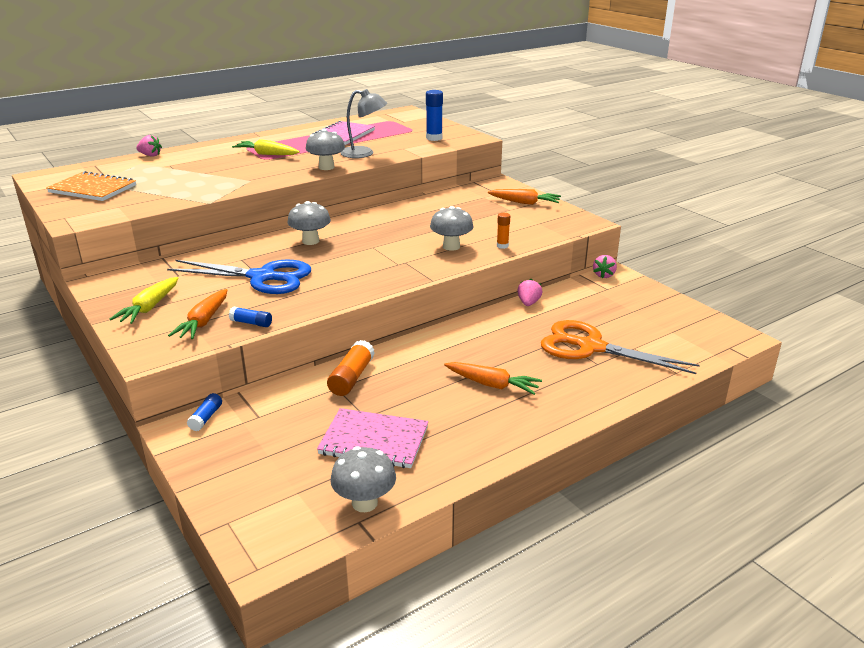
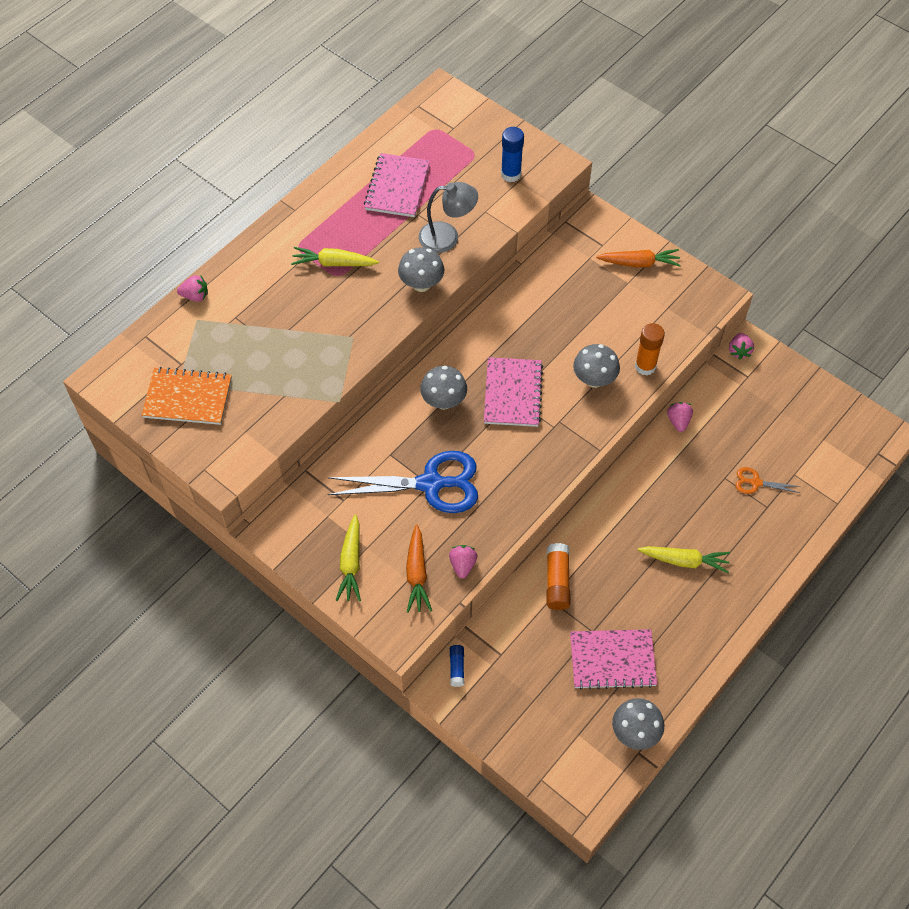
camera: 15 degrees left, 30 degrees up
blue glue stick [229,307,272,327] -> pink strawberry [449,545,477,578]
orange carrot [444,362,542,395] -> yellow carrot [638,546,730,573]
orange glue stick [497,213,510,249] -> orange glue stick [635,323,665,376], size x1.67
orange scissors [541,320,700,374] -> orange scissors [735,467,801,494], size x0.45
none -> pink notebook [484,357,543,427]

